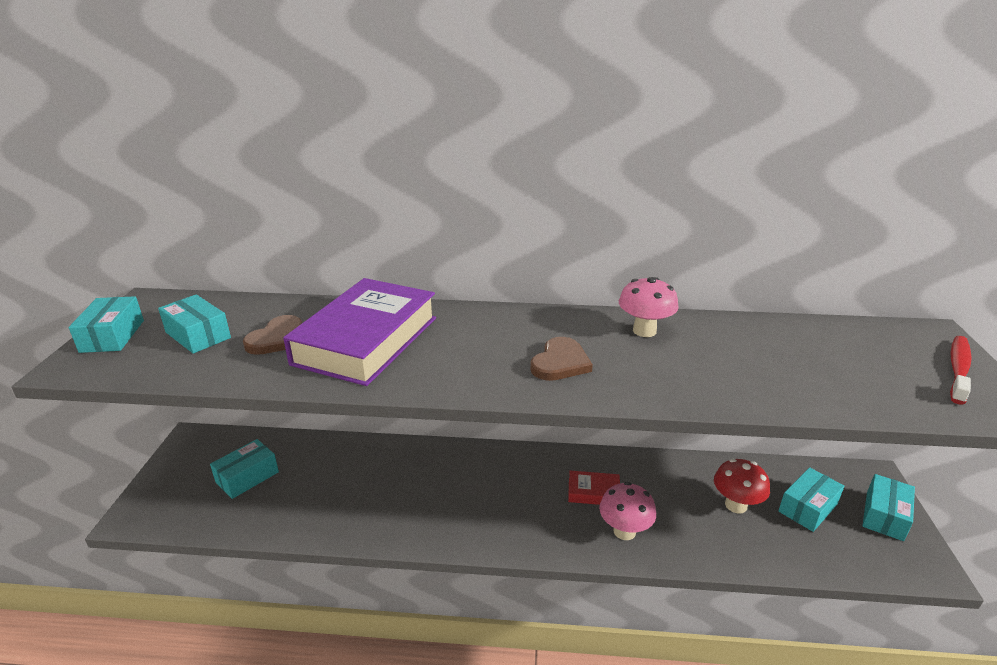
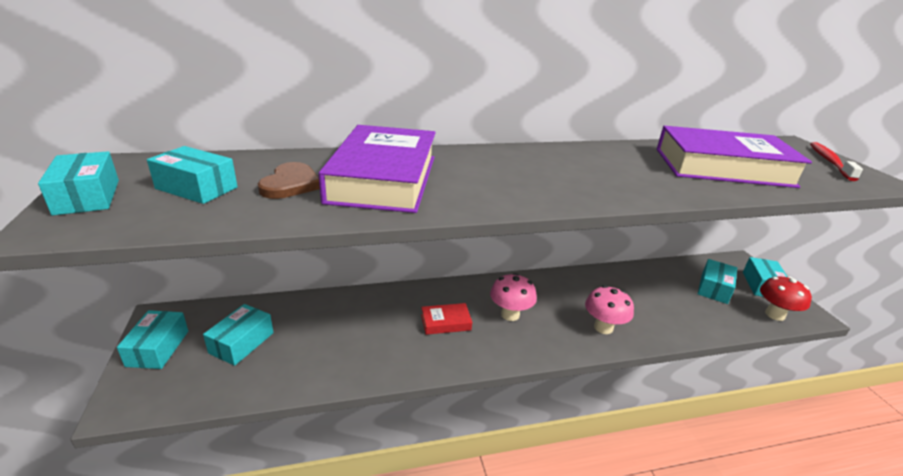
camera: 20 degrees left, 0 degrees up
brown heart [530,337,593,381] -> none
red book [568,471,620,505] -> red book moved to [421,303,472,335]
pink mushroom [619,277,679,337] -> pink mushroom moved to [490,273,537,321]
red mushroom [714,459,770,513] -> red mushroom moved to [760,276,812,321]
none -> turquoise box [117,310,188,369]
none -> purple book [657,126,812,188]

